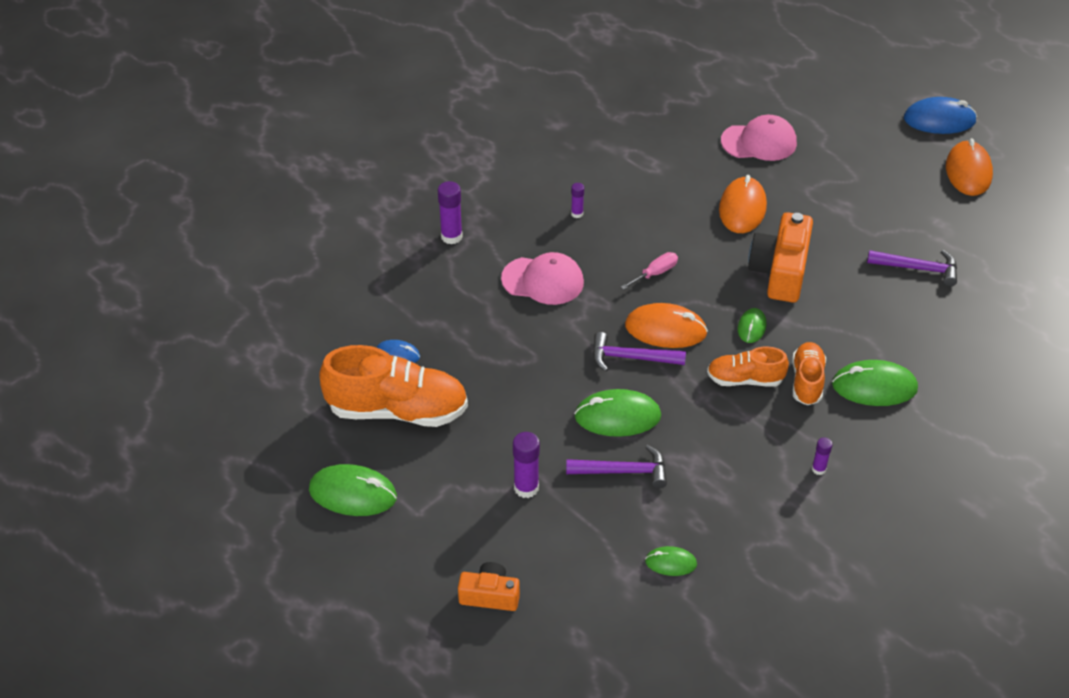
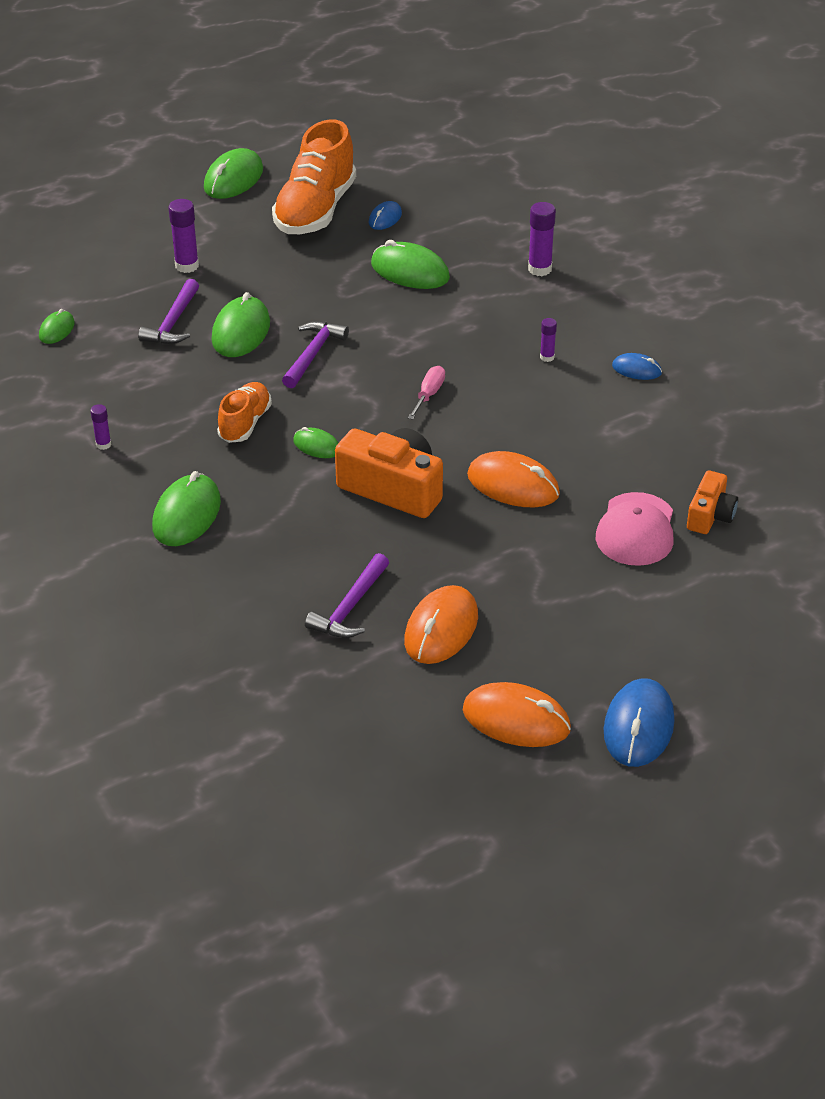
camera: 105 degrees right, 5 degrees down
orange camera [458,562,520,611] -> orange camera moved to [687,470,738,534]
pink cap [501,252,584,305] -> none
pink screwdriver [621,252,678,290] -> pink screwdriver turned 135 degrees counterclockwise [408,366,445,420]
orange mouse [625,303,708,348] -> orange mouse moved to [404,585,478,664]
orange shoe [792,342,826,405] -> none
none -> green mouse [371,240,450,289]
none -> blue mouse [612,353,662,380]

